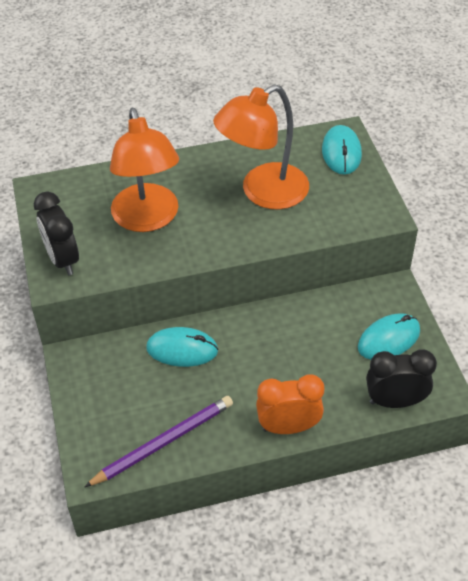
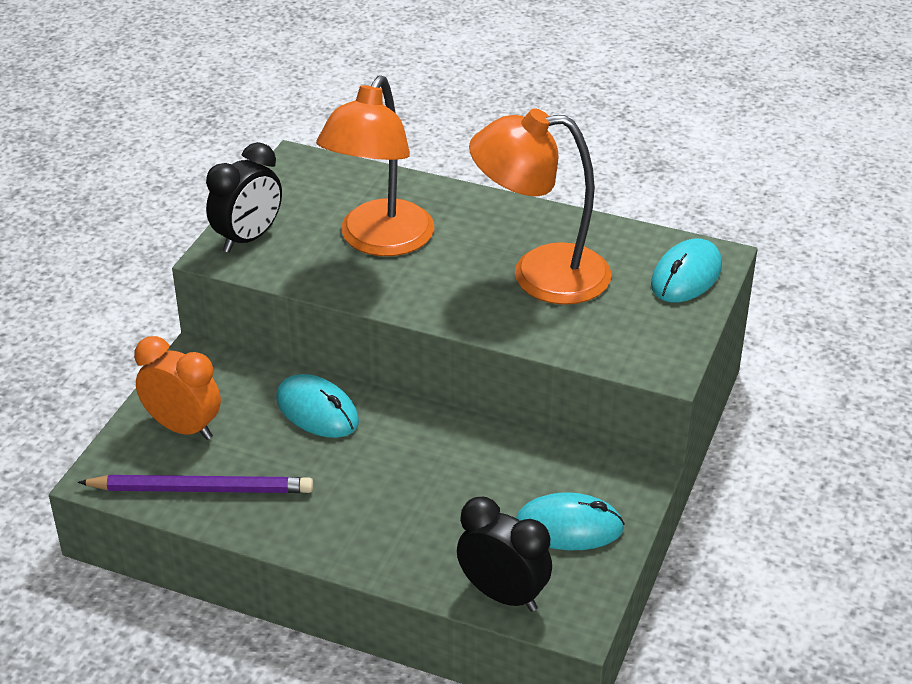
camera: 35 degrees right, 10 degrees down
black clock [34,191,79,275] -> black clock turned 150 degrees counterclockwise [206,142,282,253]
orange clock [256,374,324,434] -> orange clock moved to [134,336,221,440]

